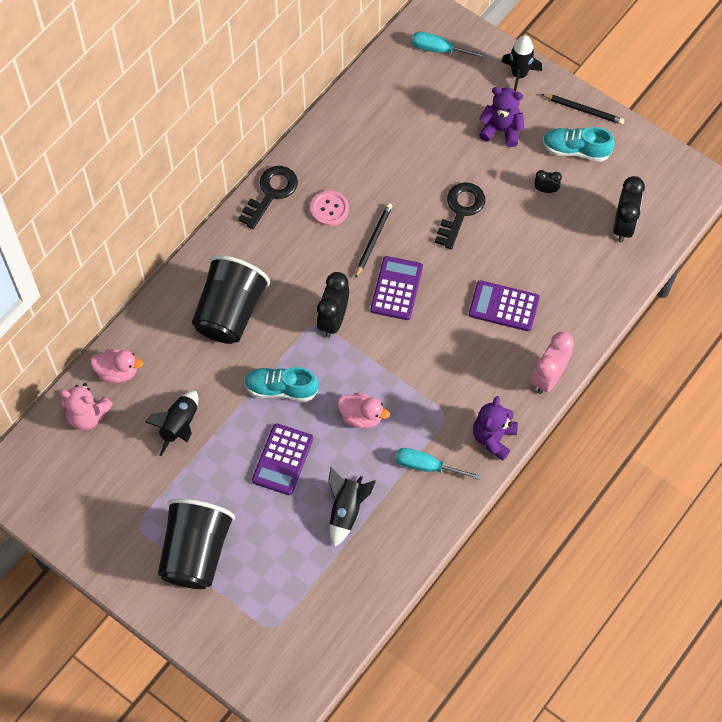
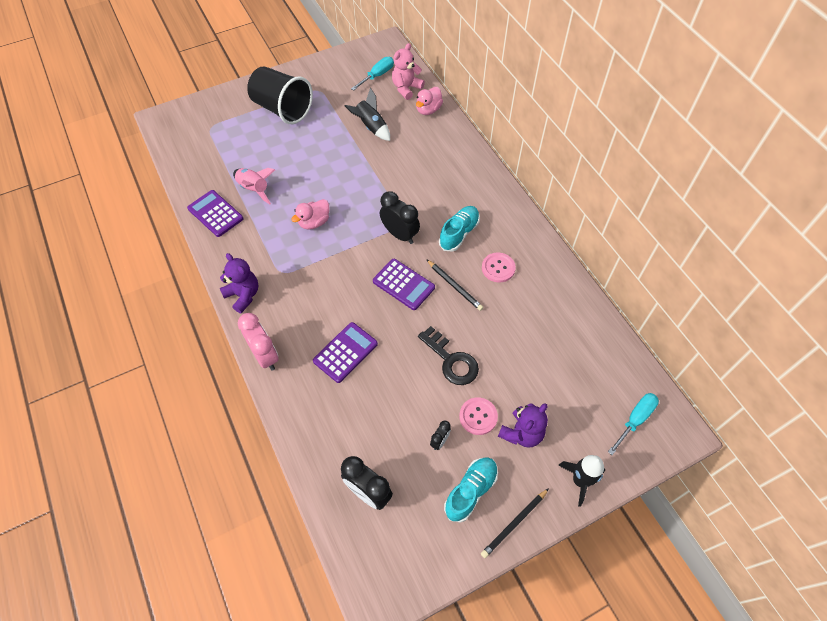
camera: 115 degrees right, 5 degrees down
black cup [192,255,270,344] -> none
black key [238,166,298,229] -> none
turquoise shoe [244,367,319,402] -> turquoise shoe moved to [439,206,480,252]
purple calculator [252,423,313,495] -> purple calculator moved to [187,190,243,237]
black rocket [328,467,376,547] -> pink rocket [233,168,275,205]
turquoise screwdriver [396,448,481,480] -> turquoise screwdriver moved to [351,57,394,91]
none -> pink button [459,397,498,435]

